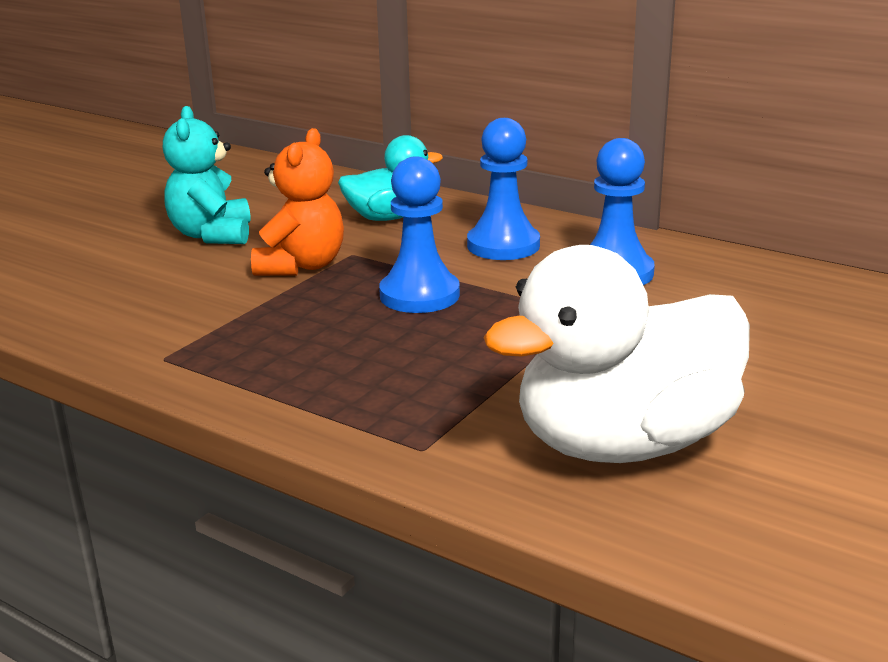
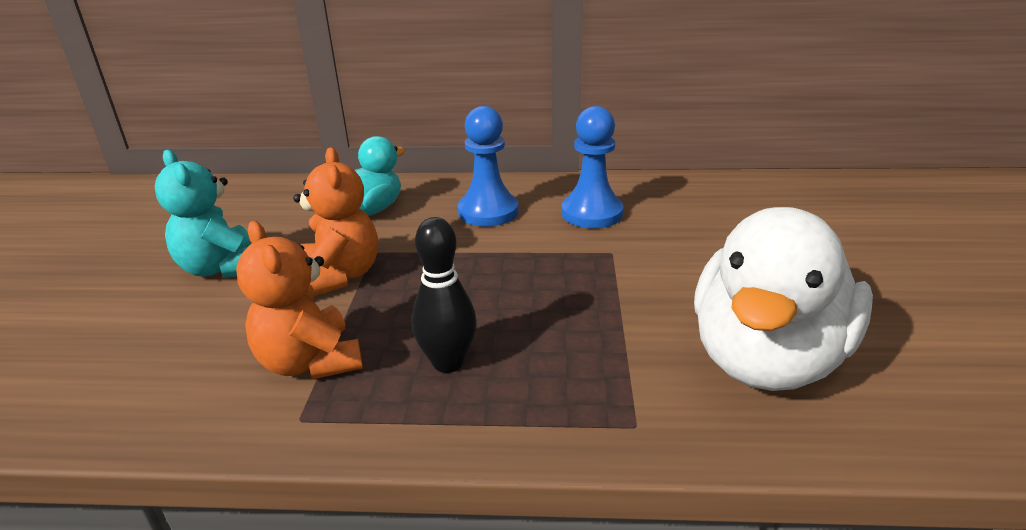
camera: 30 degrees left, 5 degrees up
blue pawn [379,156,460,313] -> none
none -> orange teddy bear [236,221,363,379]
none -> black bowling pin [412,217,477,373]

